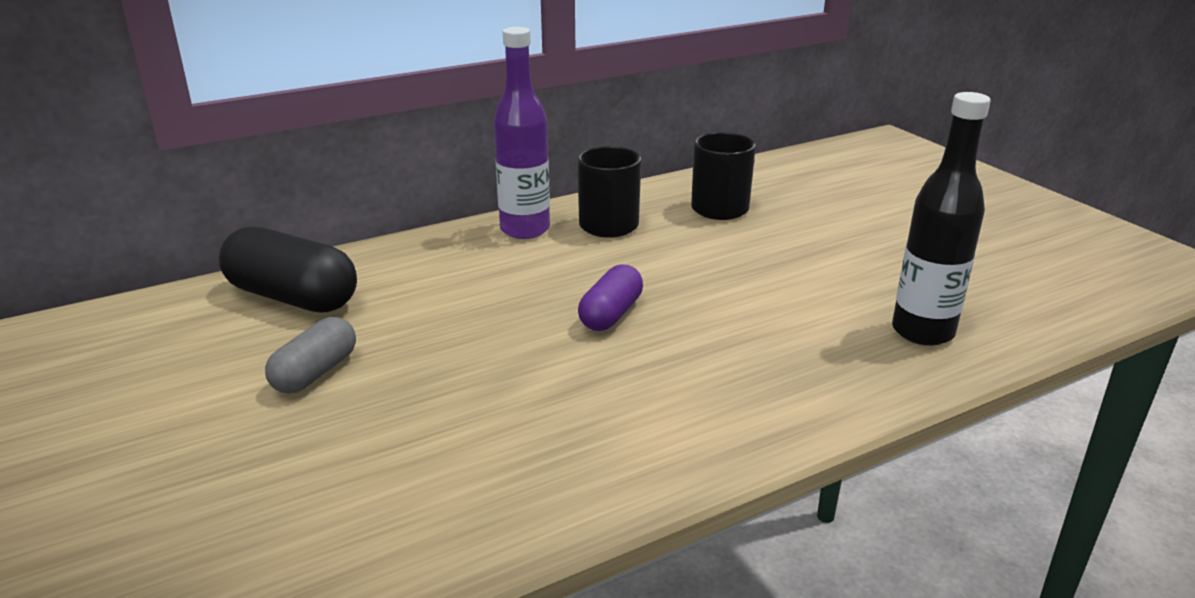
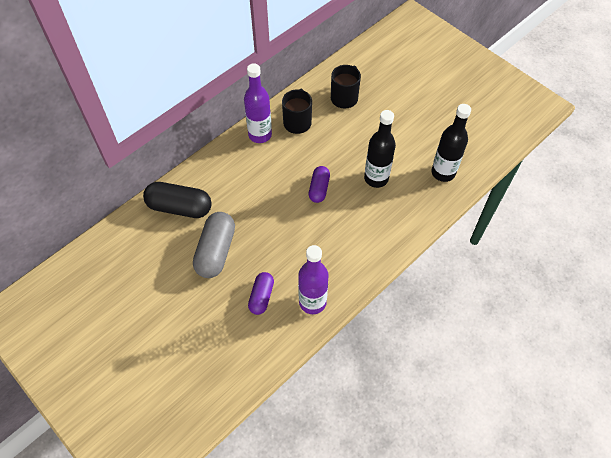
camera: 15 degrees left, 30 degrees up
grey capsule [265,317,356,394] -> grey capsule [193,212,235,278], size x1.65
none -> purple capsule [248,272,274,315]
none -> purple bottle [298,245,329,314]
none -> black bottle [364,110,396,188]

